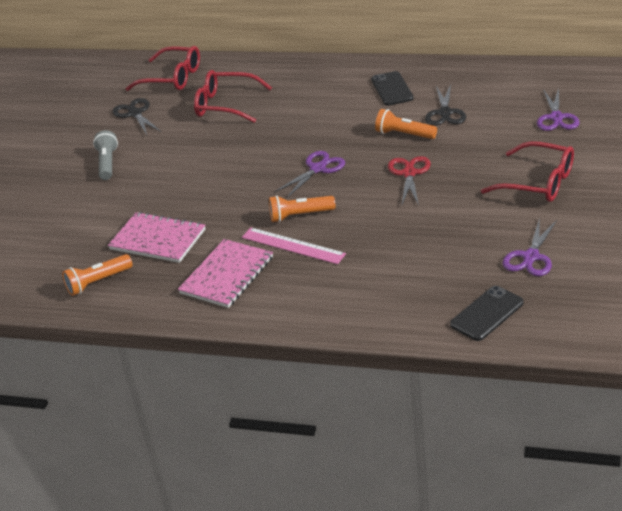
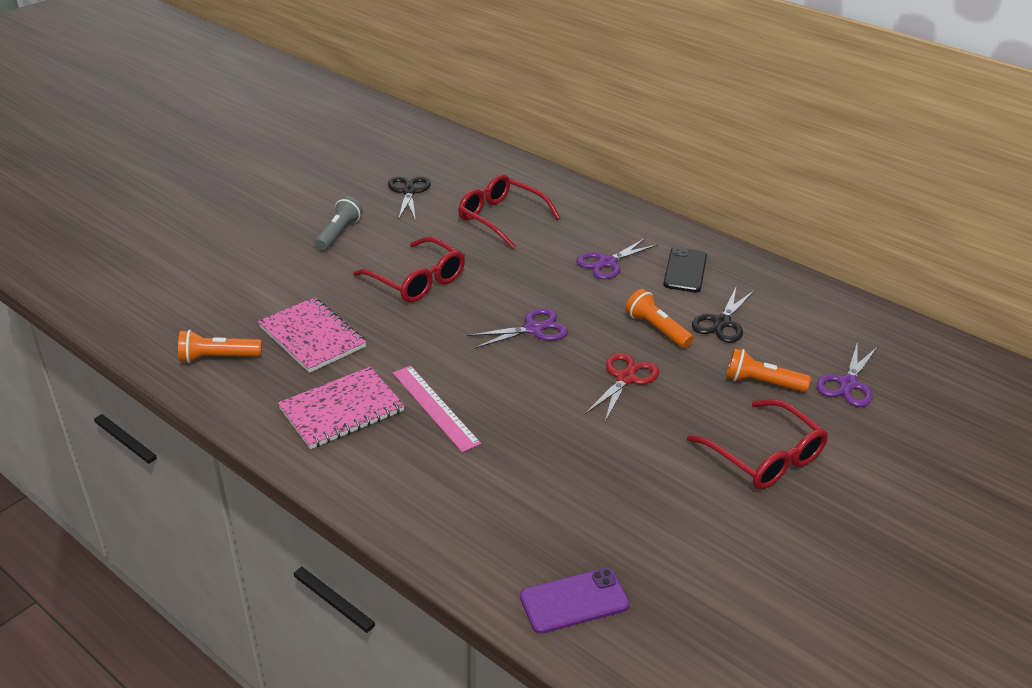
camera: 20 degrees right, 0 degrees up
red glasses [125,46,200,91] -> red glasses moved to [353,237,465,302]
orange flashlight [269,195,335,223] -> orange flashlight moved to [726,348,811,392]
black phone [450,286,524,341] -> purple phone [520,568,630,634]
purple scissors [502,218,557,276] -> purple scissors moved to [576,238,658,279]

